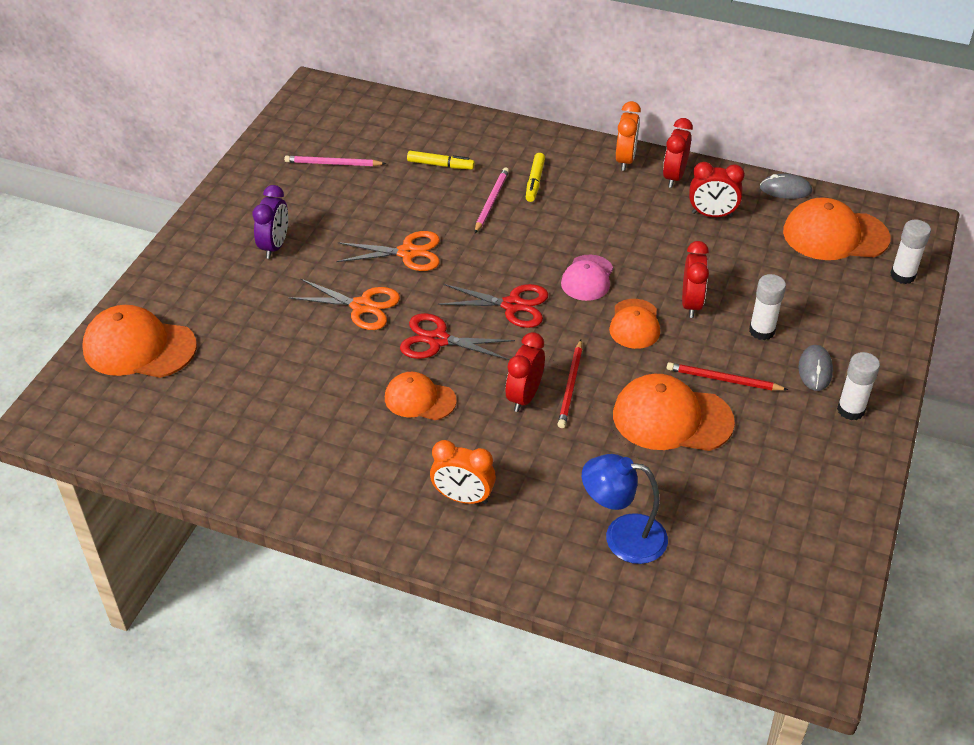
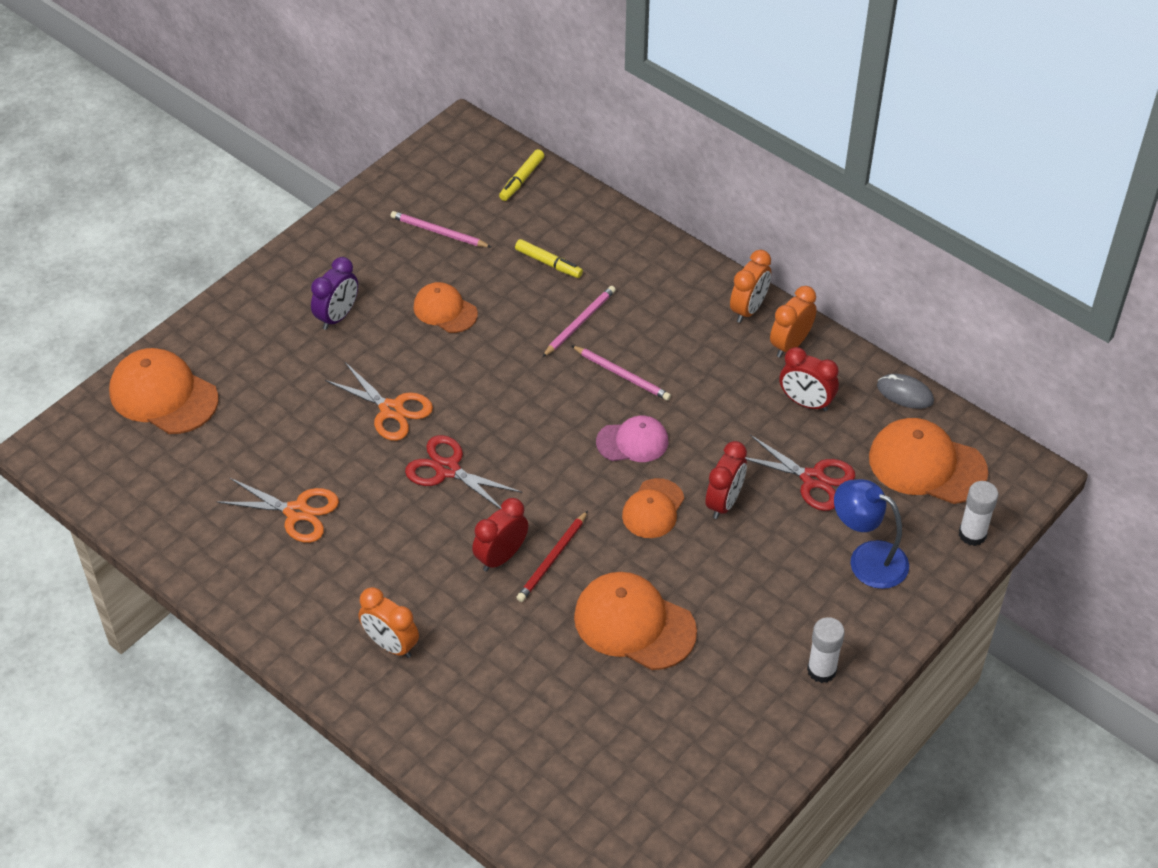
camera: 20 degrees right, 5 degrees up
orange scissors [336,231,440,271] -> orange scissors moved to [217,478,339,543]
orange cap [385,372,457,420] -> orange cap moved to [414,282,478,333]
red scissors [438,284,548,328] -> red scissors moved to [745,435,855,511]
yellow marker [526,153,545,202] -> yellow marker moved to [499,149,544,201]
pink cap [561,255,613,301] -> pink cap turned 135 degrees counterclockwise [596,416,668,462]
blue lamp [582,454,668,564] -> blue lamp moved to [834,479,909,589]
red clock [663,118,693,188] -> orange clock [770,286,817,358]
red pencil [667,362,788,390] -> none
white glue stick [749,274,786,340] -> none
grey mouse [799,345,833,391] -> none
none -> pink pencil [571,345,671,401]

